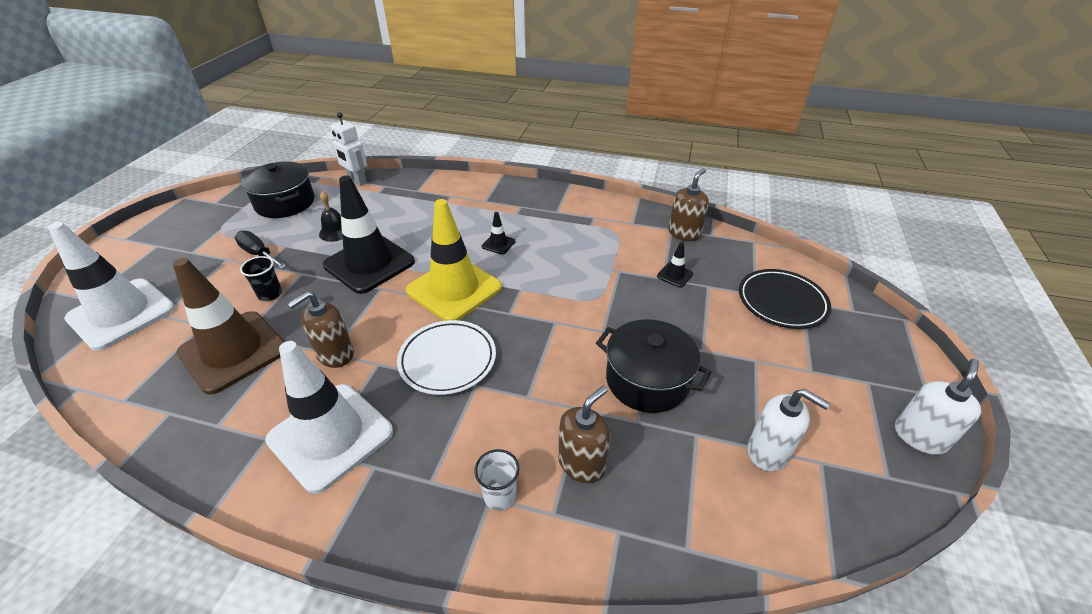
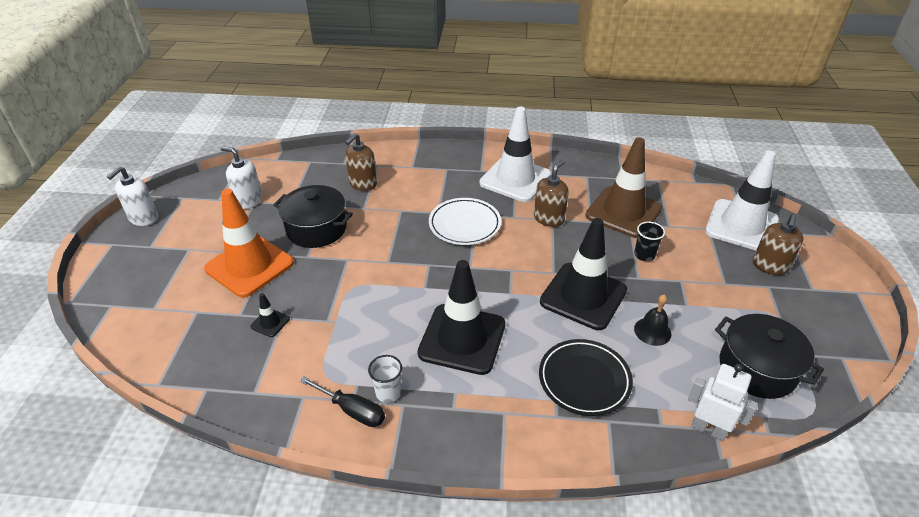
camera: 170 degrees right, 0 degrees up
black screwdriver [235,231,287,269] -> black screwdriver moved to [300,377,385,427]
yellow traffic cone [406,199,502,321] -> none
white cup [474,449,520,511] -> white cup moved to [368,355,402,403]
black traffic cone [482,212,515,254] -> black traffic cone [418,260,505,375], size x2.47
brown soap dispenser [668,168,709,241] -> brown soap dispenser moved to [753,214,804,275]
black plate [739,269,831,329] -> black plate moved to [539,339,633,416]
none -> orange traffic cone [204,189,294,298]

